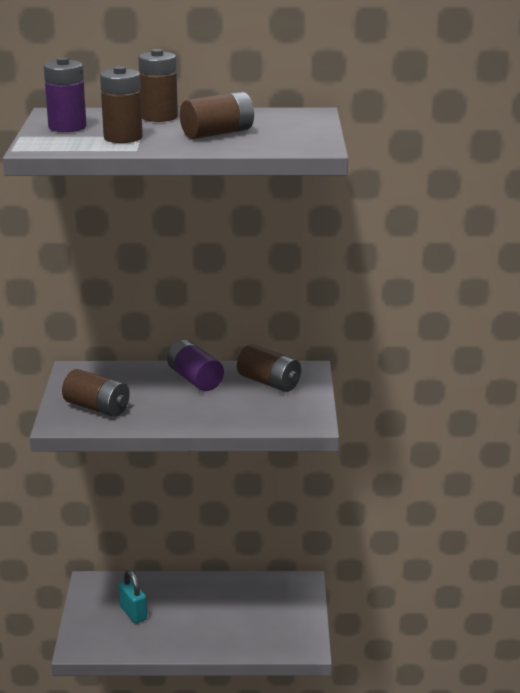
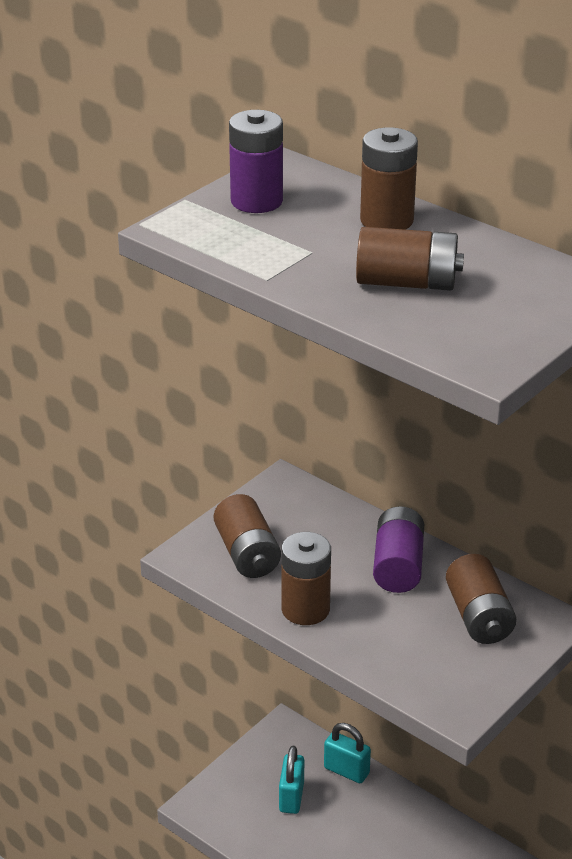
camera: 40 degrees right, 10 degrees up
brown battery [100,66,143,143] -> brown battery moved to [281,532,331,625]
none -> turquoise padlock [324,723,371,783]

